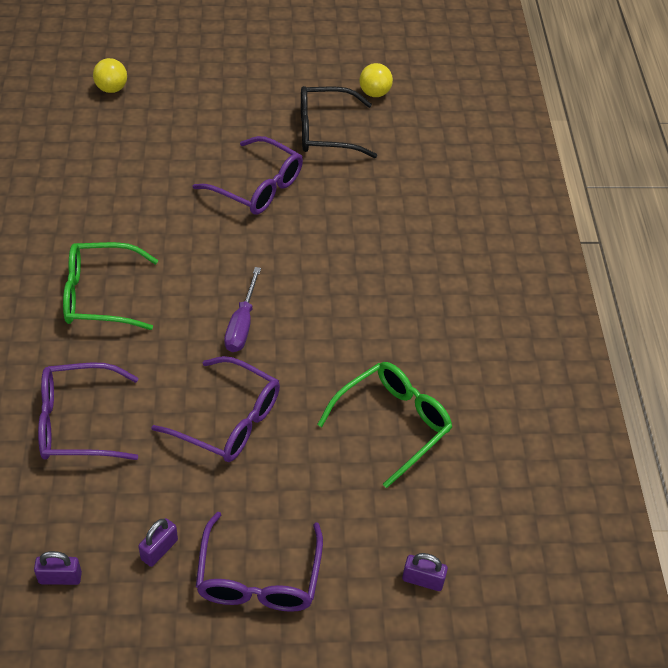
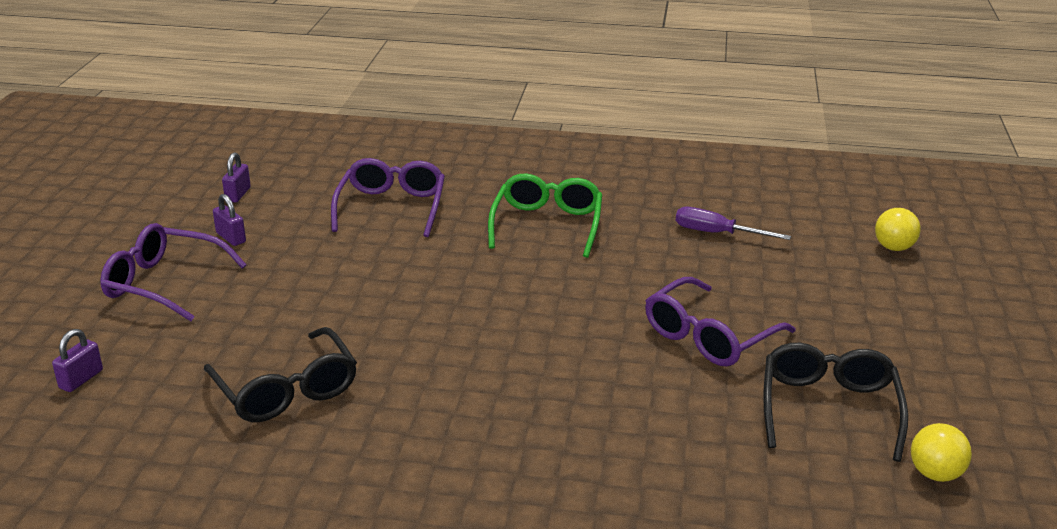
camera: 105 degrees right, 20 degrees down
purple glasses [151,356,280,462] -> none
purple screwdriver [224,267,261,352] -> purple screwdriver moved to [676,207,791,240]
green glasses [317,362,452,488] -> black glasses [204,327,357,422]

